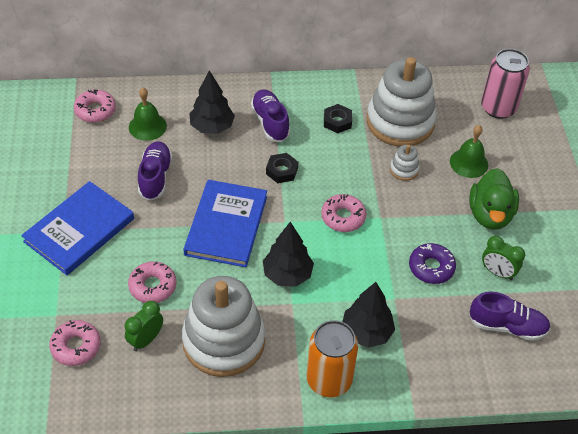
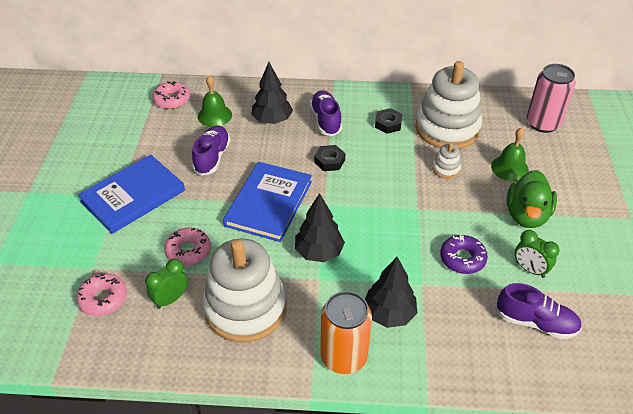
camera: 10 degrees right, 5 degrees down
pink donut [321,194,366,232] -> none

